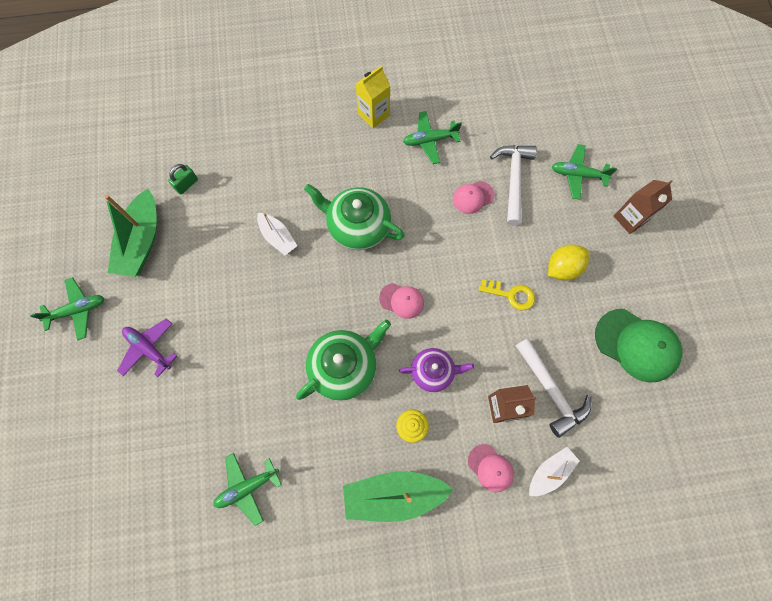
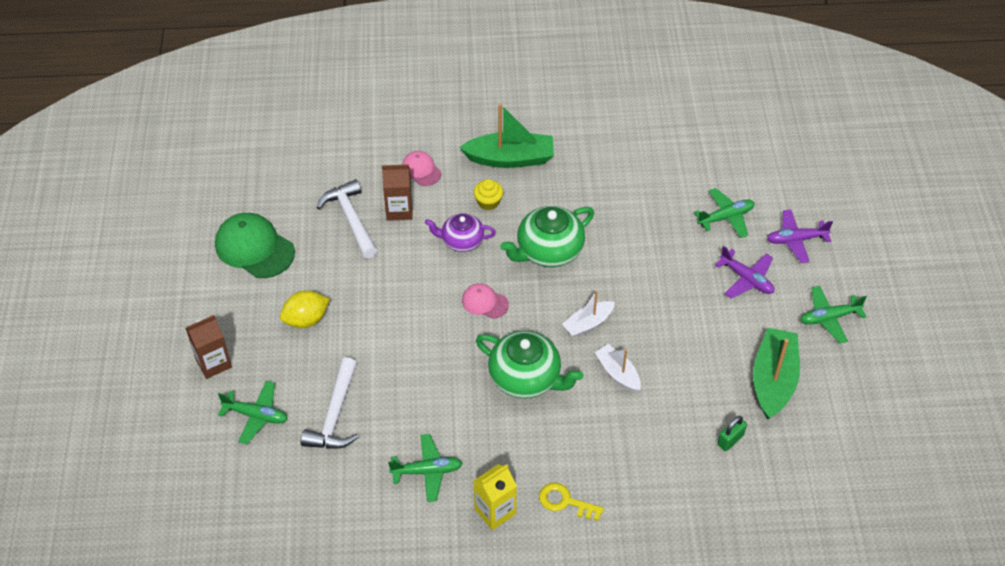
camera: 175 degrees left, 20 degrees down
green plane [213,453,282,526] -> green plane moved to [694,188,754,238]
pink cap [453,181,495,214] -> none
yellow key [479,279,535,311] -> yellow key moved to [539,483,604,521]
white boat [529,447,580,496] -> white boat moved to [562,290,615,337]
none -> purple plane [767,209,833,263]

